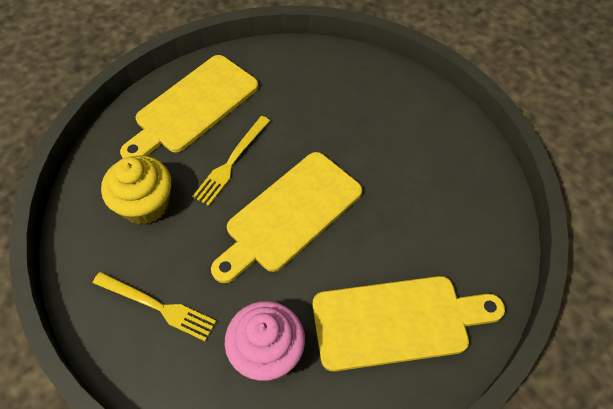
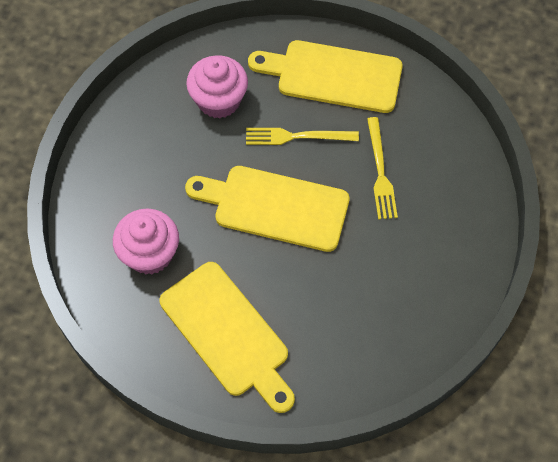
camera: 60 degrees right, 5 degrees up
yellow fork [93,272,216,341] -> yellow fork moved to [367,117,398,220]
yellow cupcake [101,155,171,225] -> pink cupcake [186,55,248,118]

